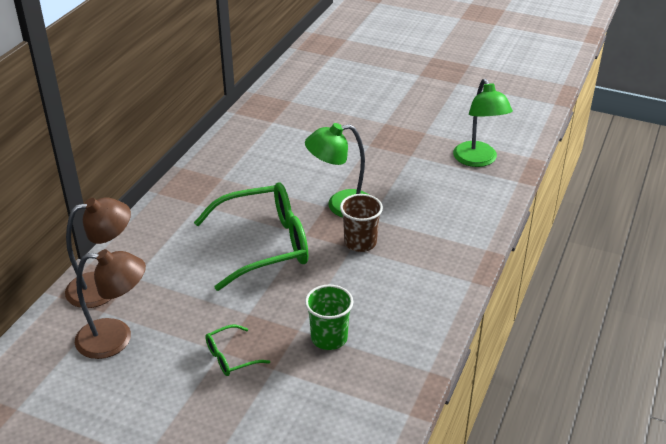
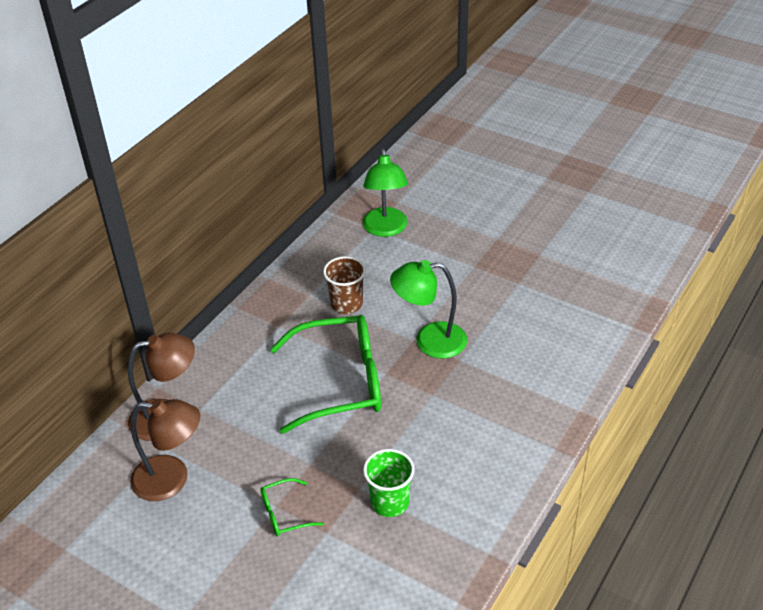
camera: 10 degrees right, 5 degrees up
brown cup [340,194,383,252] -> brown cup moved to [323,256,366,314]
green lamp [453,79,513,167] -> green lamp moved to [363,149,408,237]

